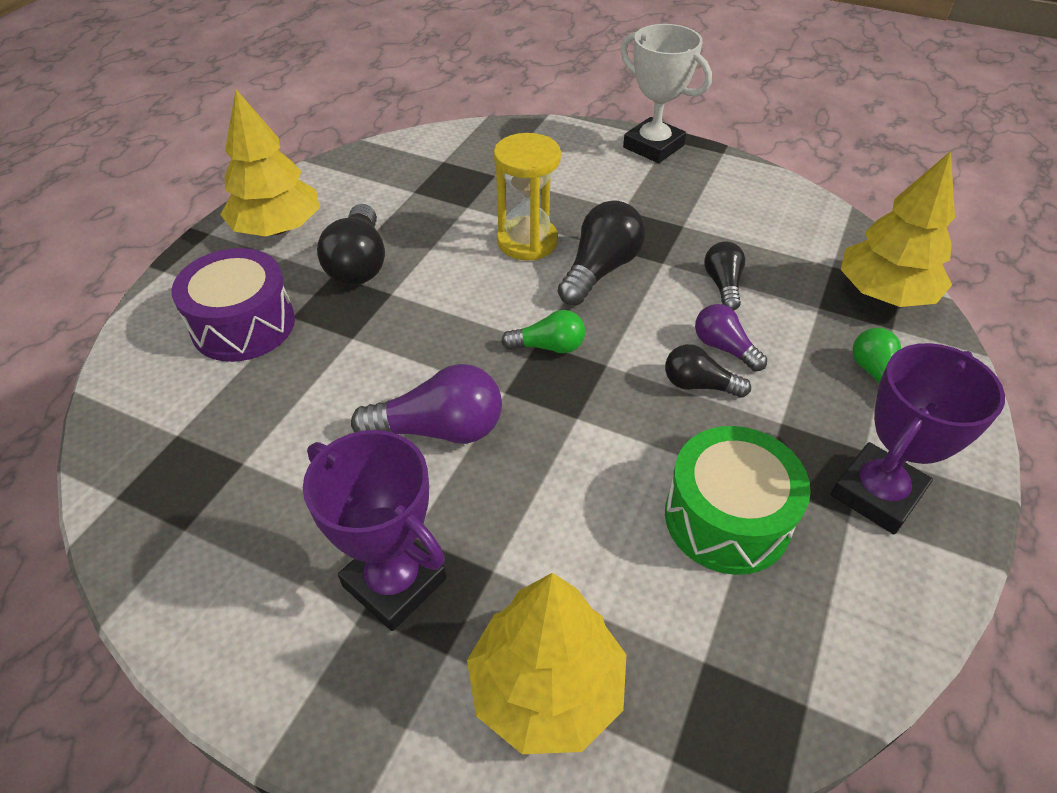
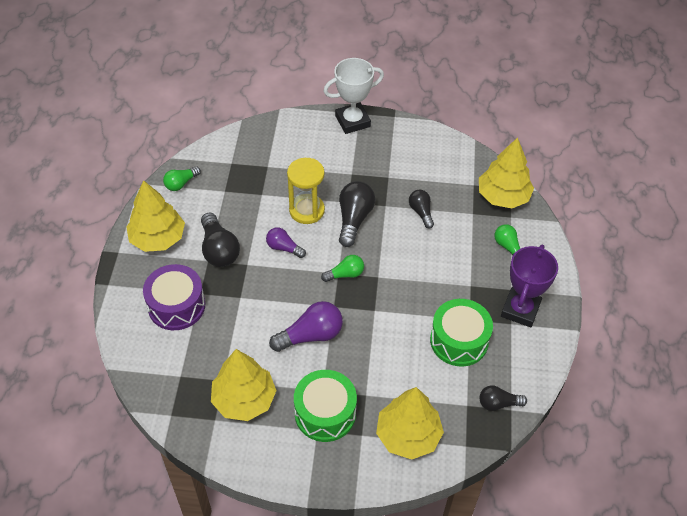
camera: 20 degrees left, 5 degrees up
purple trophy [303,430,446,631] -> green drum [294,370,357,442]
white trophy [620,24,712,163] -> white trophy turned 45 degrees counterclockwise [323,58,384,134]
black light bulb [665,344,751,398] -> black light bulb moved to [479,385,527,411]
purple light bulb [695,304,767,371] -> purple light bulb moved to [266,227,306,258]
none -> green light bulb [163,166,201,191]
none -> yellow tree [211,349,277,421]

